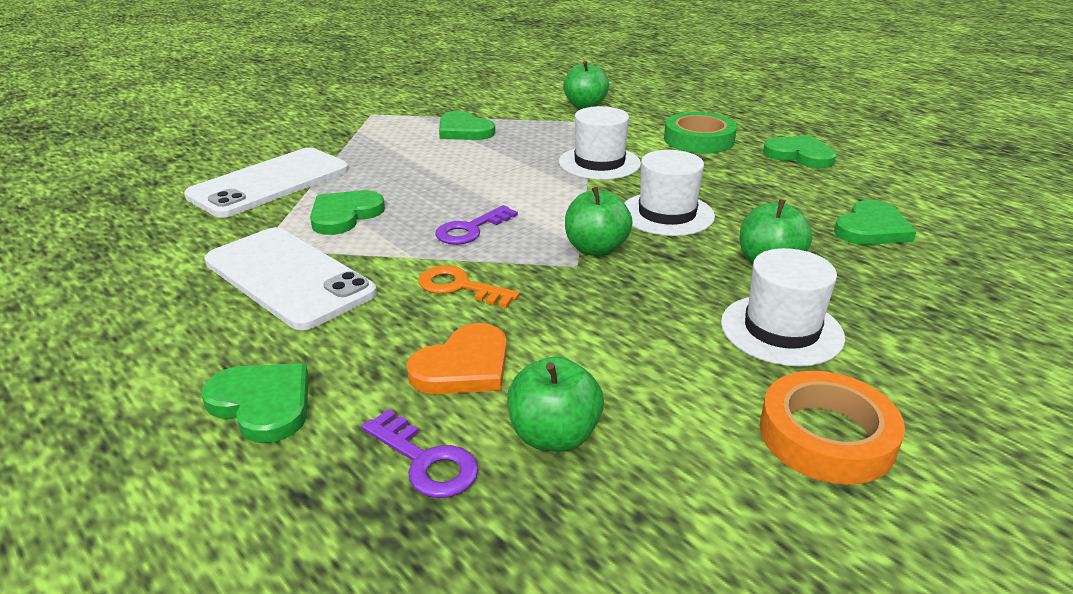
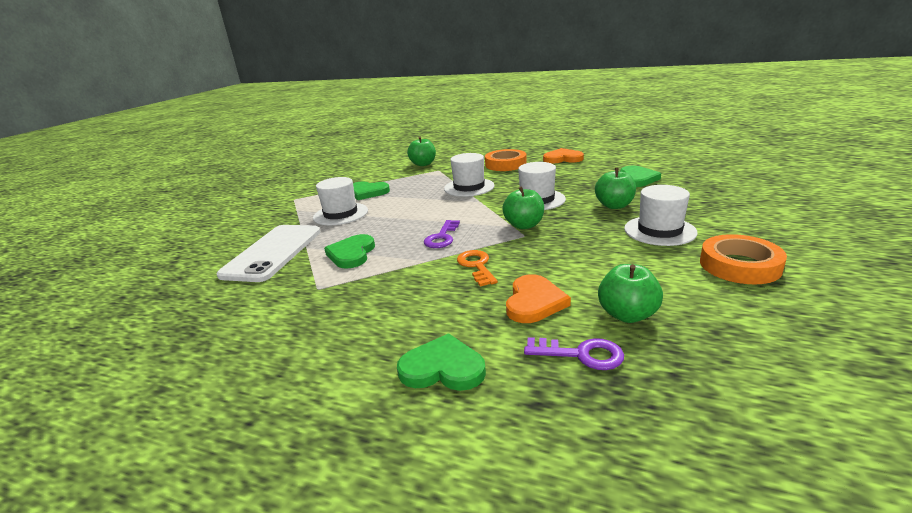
camera: 25 degrees left, 5 degrees down
white phone [204,227,377,330] -> none
orange key [419,266,519,308] -> orange key turned 75 degrees clockwise [457,250,498,287]
green tape [664,112,737,154] -> orange tape [485,149,527,171]
green heart [763,135,837,168] -> orange heart [543,148,584,163]
none -> white hat [313,177,368,225]

